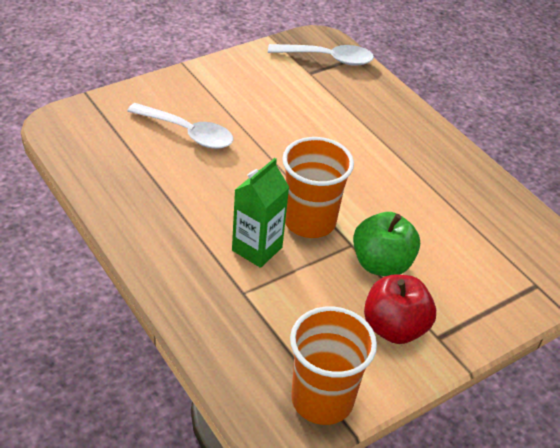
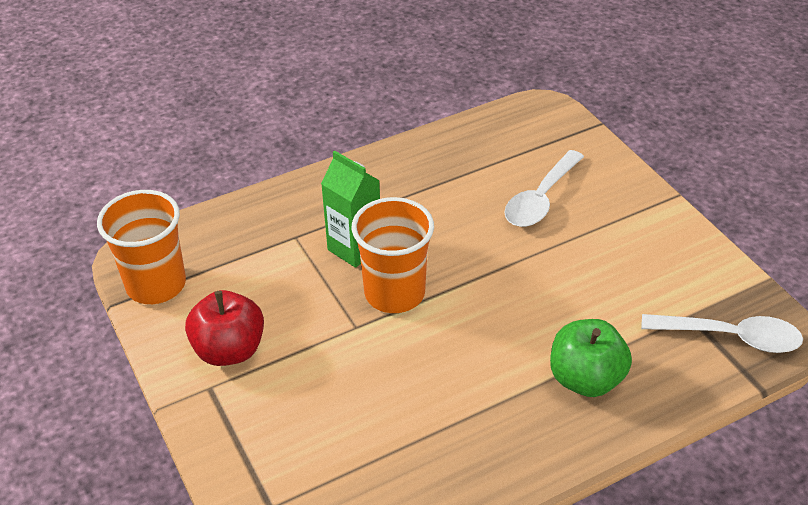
camera: 100 degrees right, 0 degrees up
white spoon [268,44,374,66] -> white spoon turned 90 degrees counterclockwise [641,314,803,353]
green apple [353,212,420,276] -> green apple moved to [550,319,632,397]

